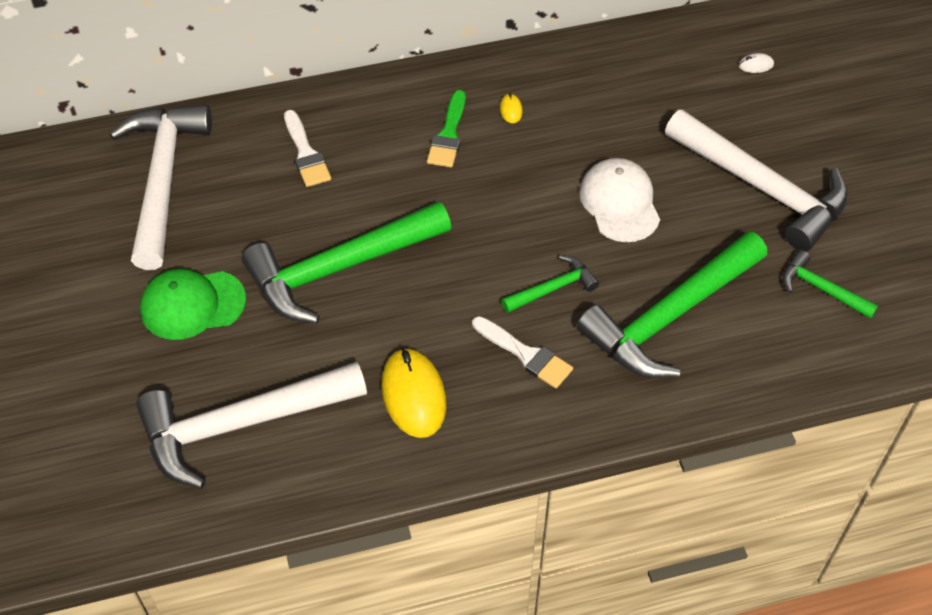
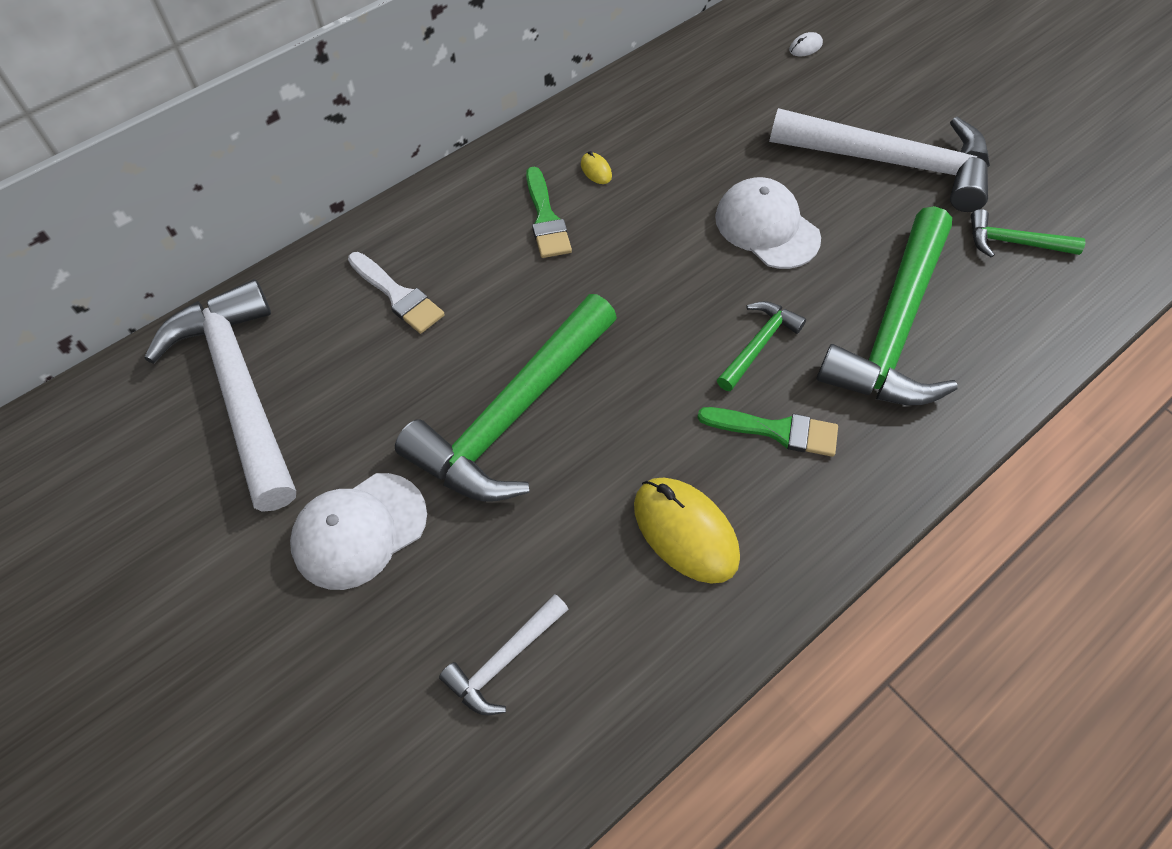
camera: 25 degrees left, 5 degrees up
white hammer [136,362,367,488] -> white hammer [439,594,569,715], size x0.47
green cap [140,269,246,340] -> white cap [290,473,427,590]
white brush [472,316,573,389] -> green brush [697,407,838,457]

